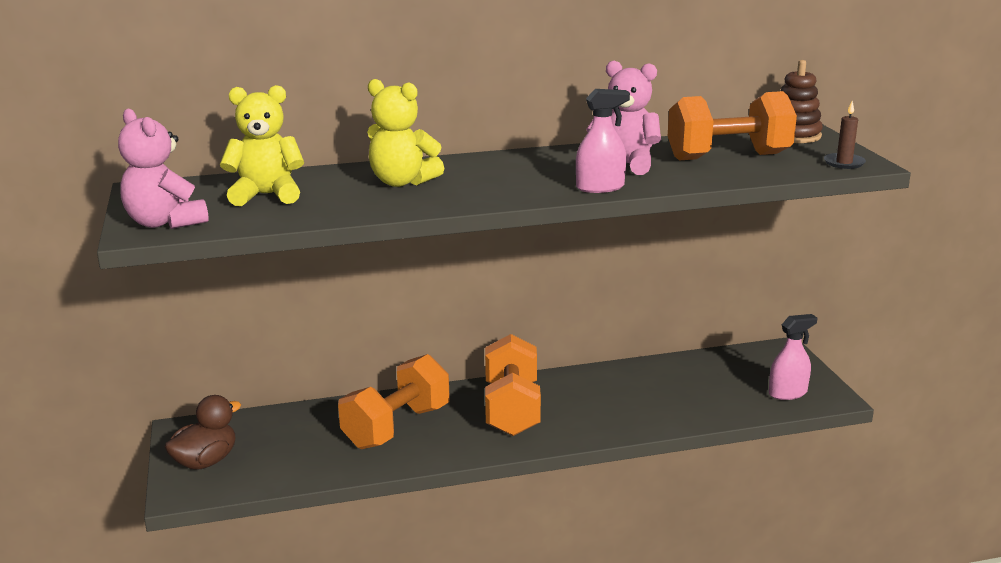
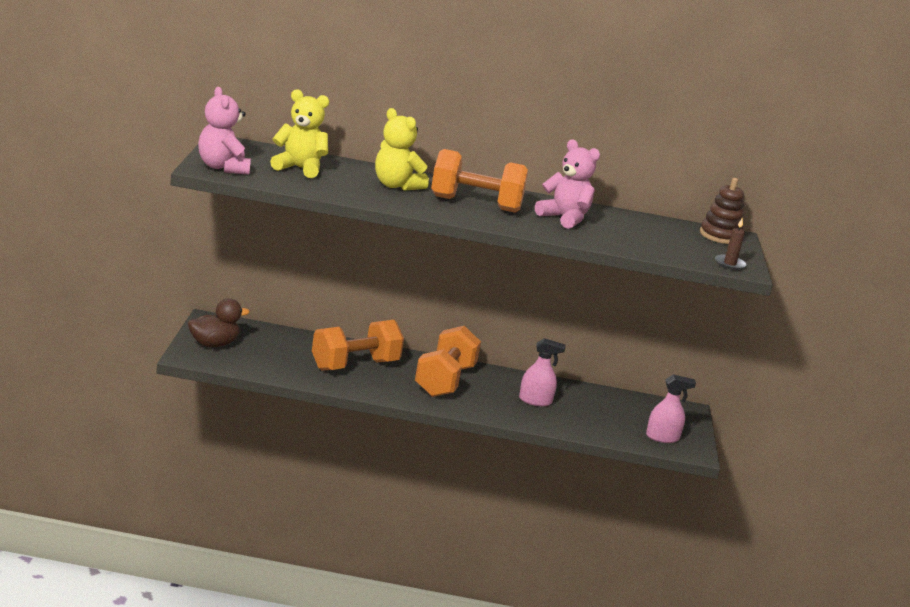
camera: 15 degrees right, 0 degrees up
pink spray bottle [576,89,630,193] -> pink spray bottle moved to [519,338,565,406]
orange dumbbell [668,91,797,161] -> orange dumbbell moved to [431,149,528,213]

